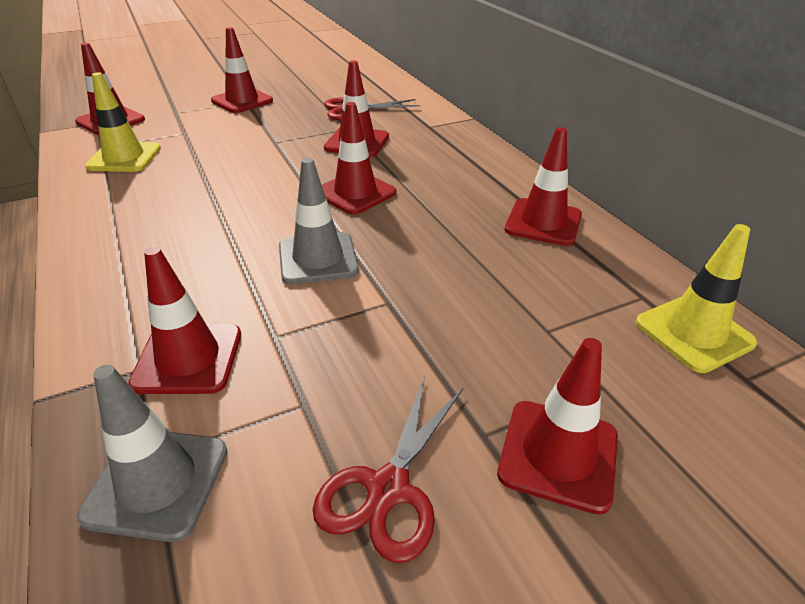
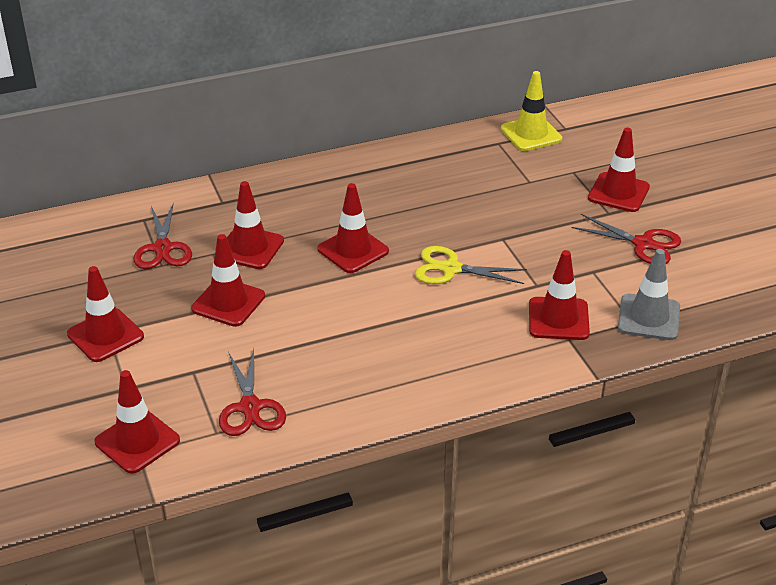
camera: 85 degrees left, 0 degrees up
yellow traffic cone [85,72,161,172] -> red scissors [219,348,286,436]
grey traffic cone [279,158,359,285] -> yellow scissors [415,246,527,284]
red traffic cone [505,127,582,246] -> red traffic cone moved to [191,234,265,327]

